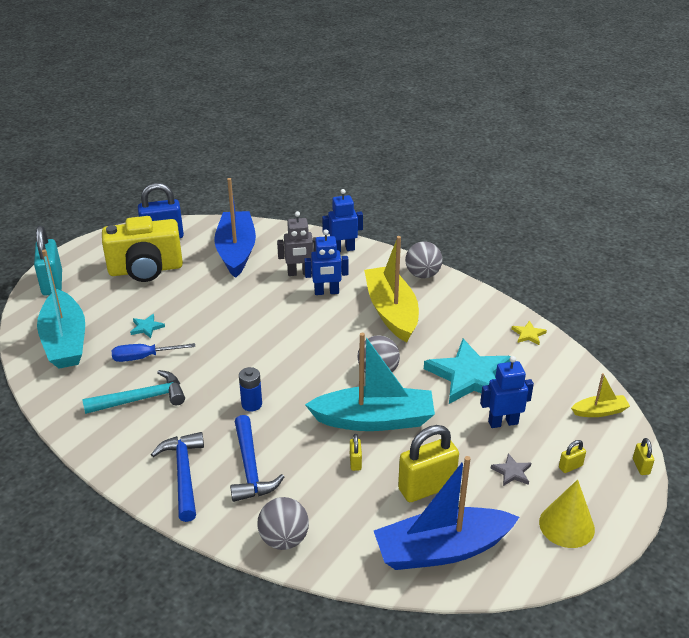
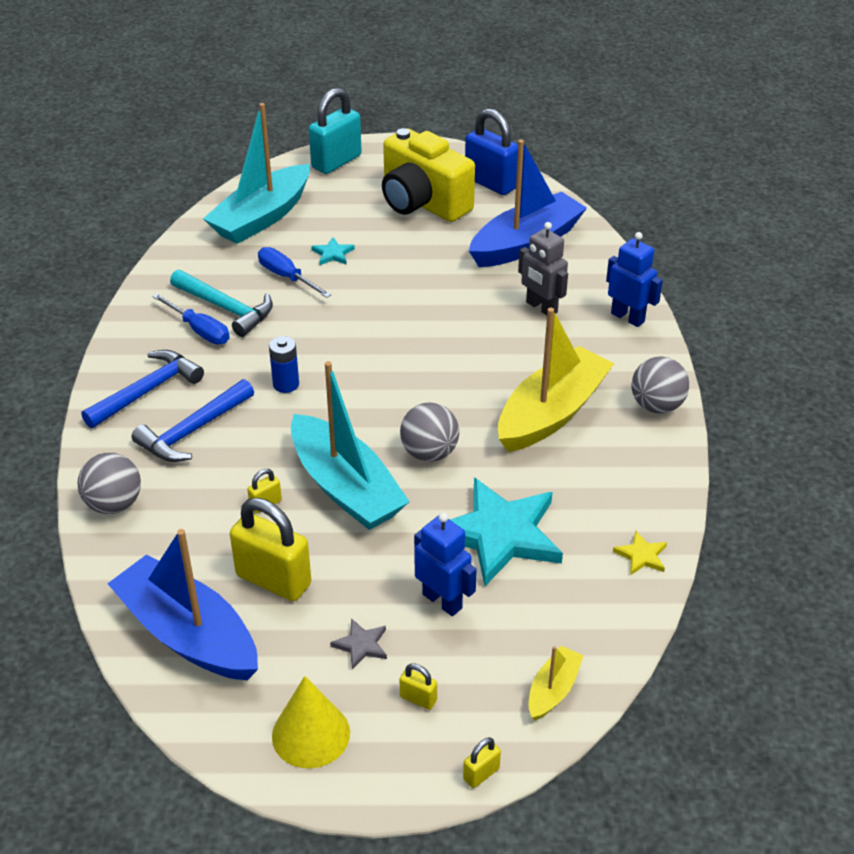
camera: 55 degrees right, 5 degrees up
blue robot [304,229,348,295] -> none
yellow boat [571,373,630,417] -> yellow boat turned 105 degrees counterclockwise [529,646,584,721]
none -> blue screwdriver [152,293,230,344]

